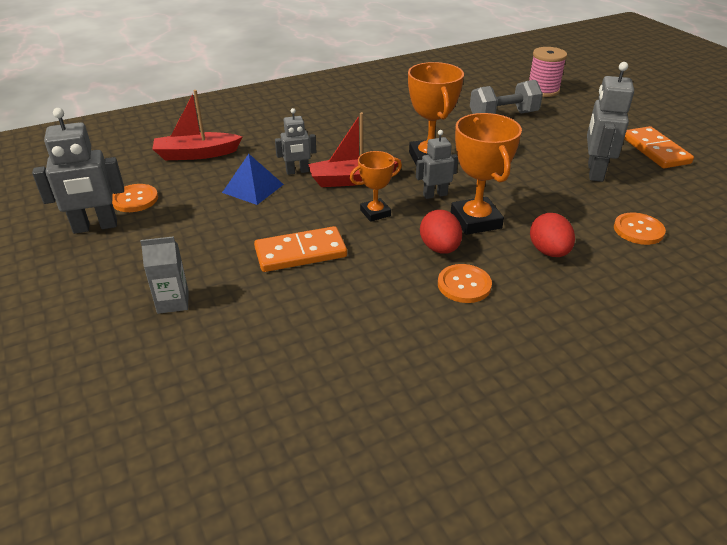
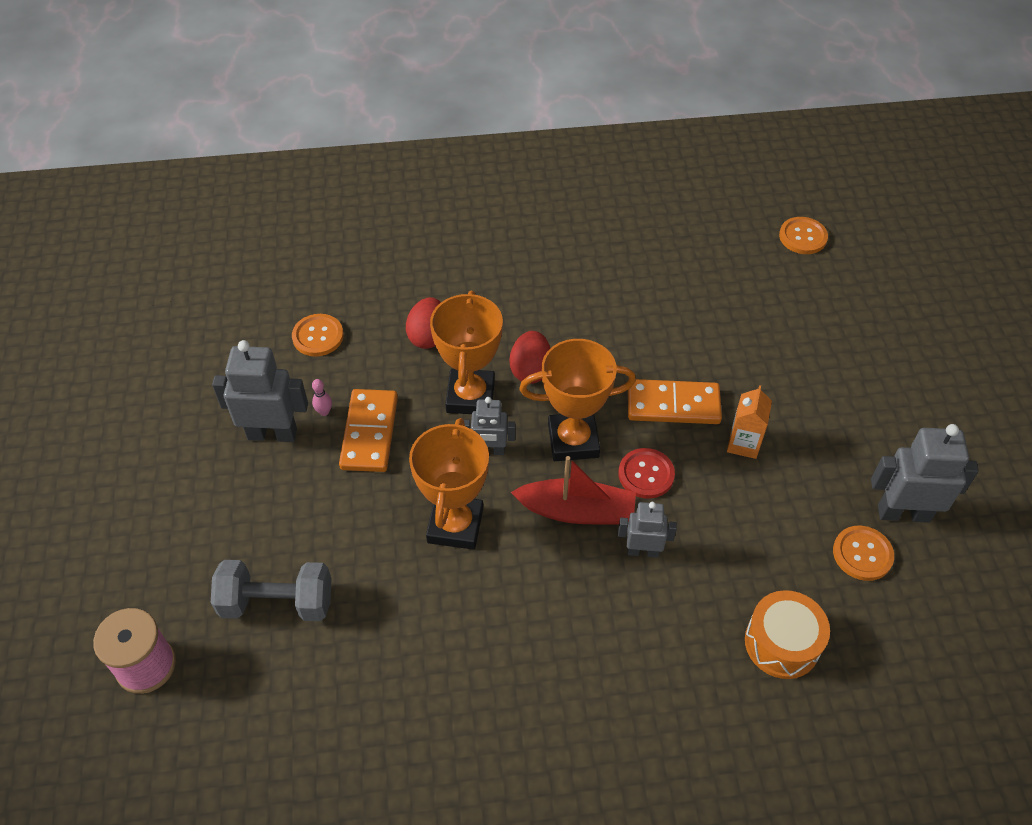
camera: 160 degrees left, 15 degrees up
grey carton [140,236,189,314] -> none
red boat [152,90,242,160] -> orange drum [745,590,830,679]
blue pyramid [222,154,284,205] -> none
orange trophy [350,151,402,222] -> orange trophy [519,339,636,461], size x1.67
orange button [438,264,492,303] -> orange button moved to [779,217,828,254]
grey robot [587,62,634,182] -> grey robot turned 120 degrees counterclockwise [212,340,308,442]
orange domino [624,126,694,168] -> orange domino moved to [339,389,398,472]
none -> pink bowling pin [312,379,332,416]
none -> red button [618,448,675,499]
none -> orange carton [727,385,772,459]

